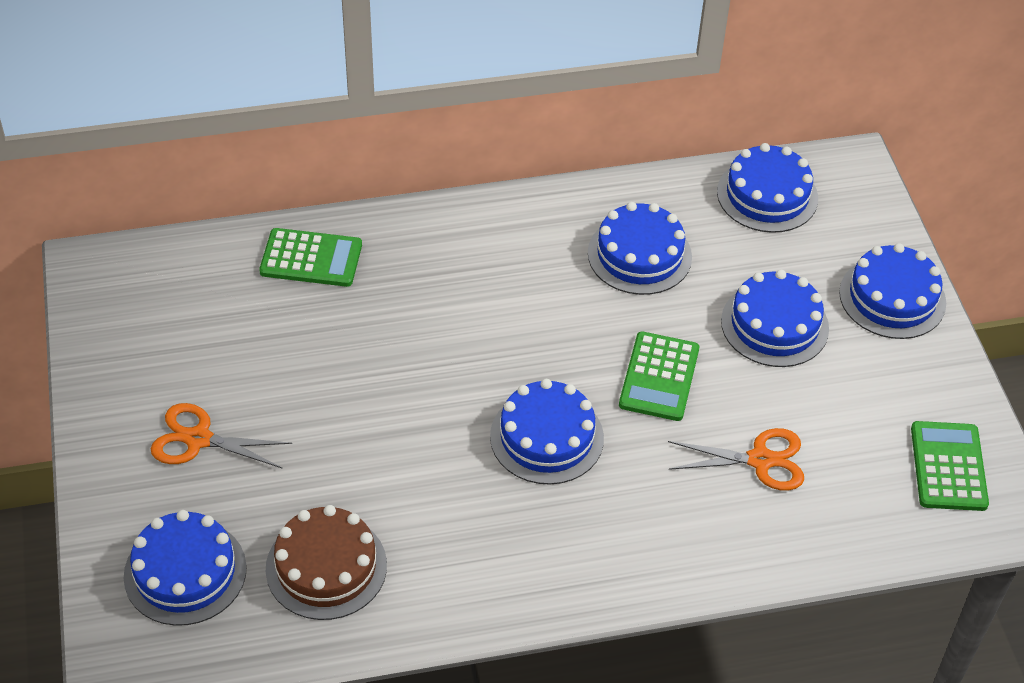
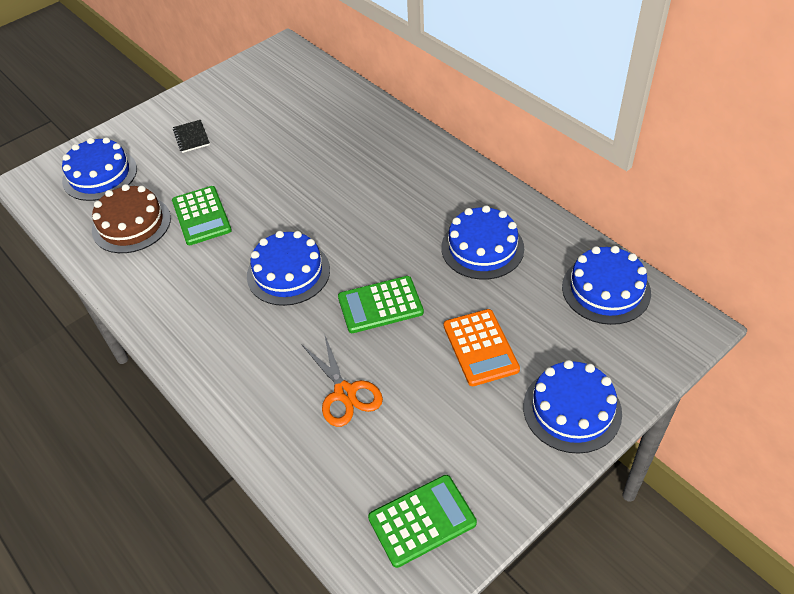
camera: 65 degrees right, 0 degrees up
orange scissors [151,403,292,468] -> black notebook [173,120,210,153]
green calculator [259,228,362,287] -> green calculator moved to [172,186,232,245]
blue cake [721,270,829,367] -> orange calculator [444,309,520,386]

